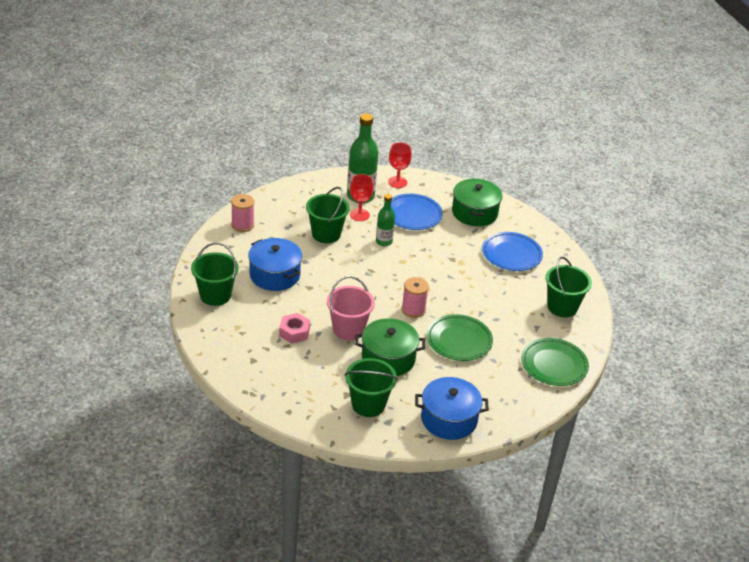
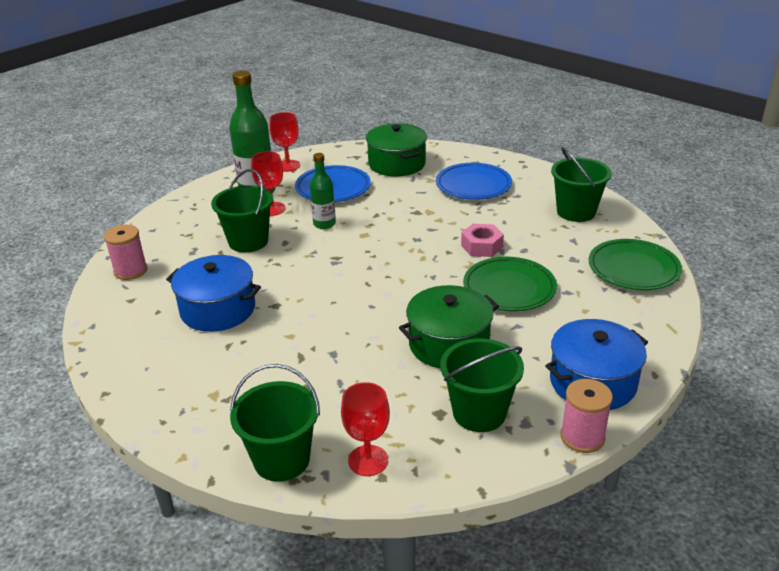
camera: 25 degrees left, 5 degrees down
green bucket [191,243,239,306] -> green bucket moved to [230,364,320,482]
pink nut [279,313,310,344] -> pink nut moved to [461,224,504,257]
pink bucket [327,276,375,340] -> none
pink spool [401,277,429,318] -> pink spool moved to [560,379,613,453]
none -> red goblet [341,382,390,476]

